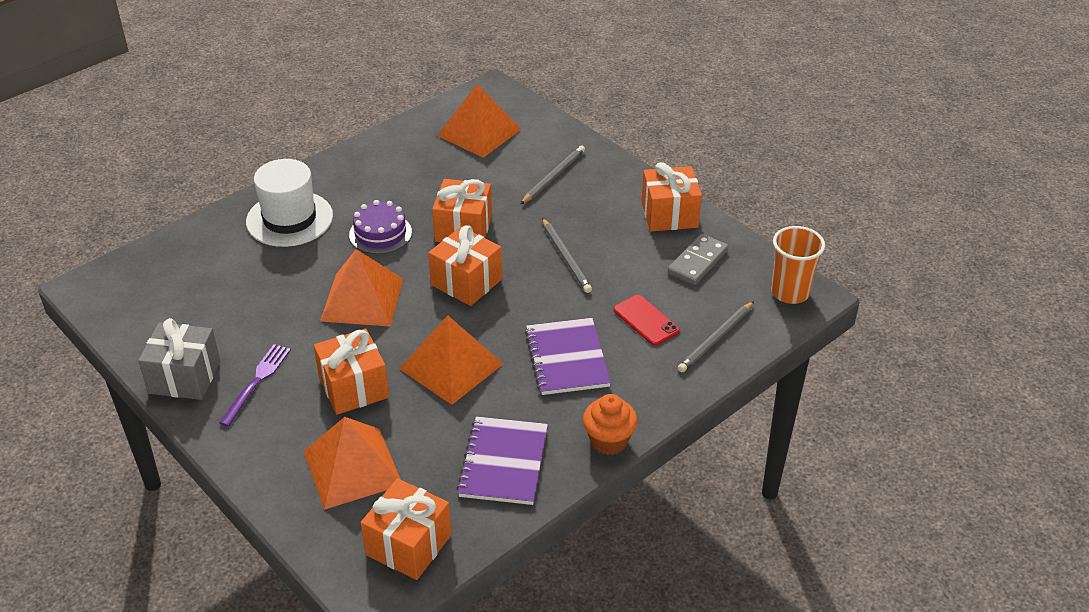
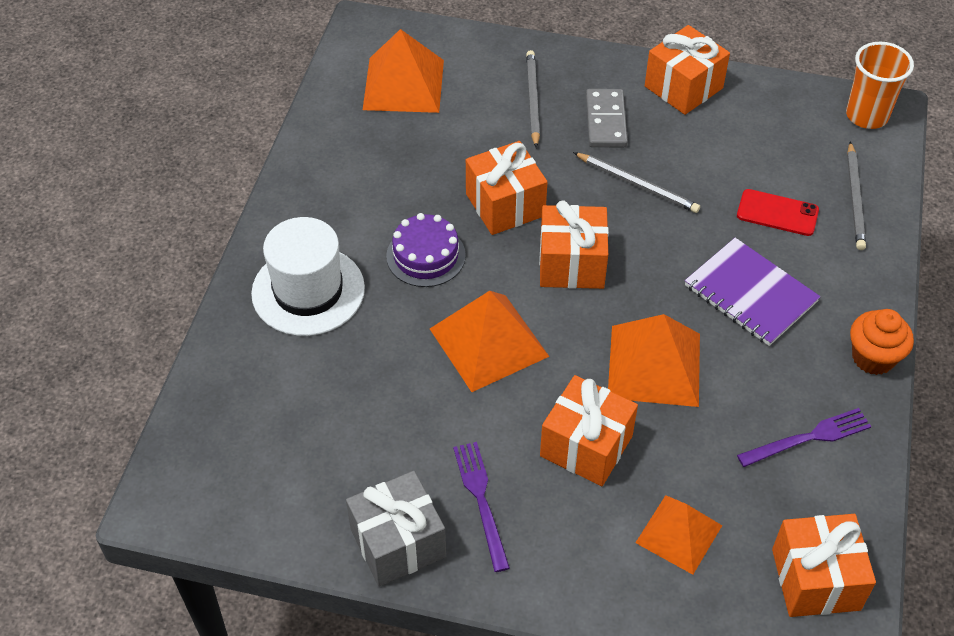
camera: 35 degrees left, 10 degrees up
orange pyramid [303,417,401,510] -> orange pyramid [635,495,722,575], size x0.66
purple notebook [457,416,548,505] -> purple fork [737,408,871,467]
grey domino [668,234,728,285] -> grey domino moved to [586,89,628,147]

